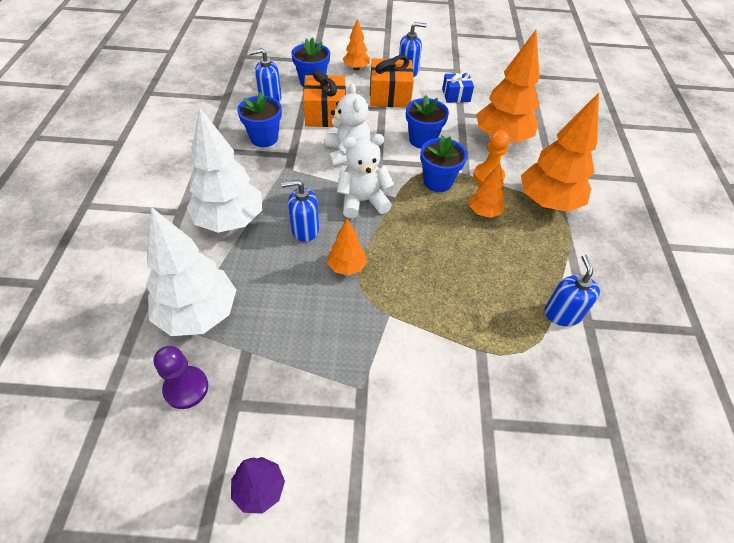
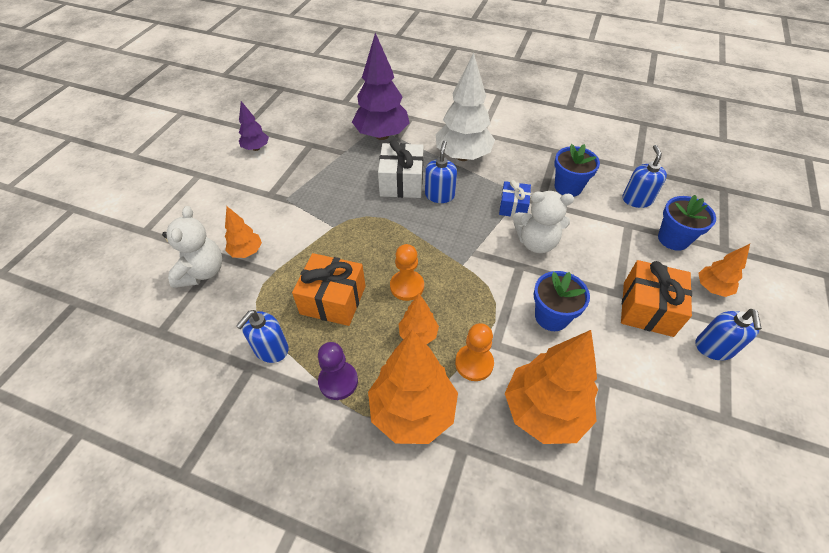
camera: 110 degrees right, 0 degrees up
white tree [146,207,236,336] -> purple tree [352,33,410,140]
purple pawn [154,346,208,409] -> purple pawn moved to [318,342,358,400]
orange gift [303,69,346,127] -> orange gift moved to [292,253,366,326]
orange tree [327,219,367,276] -> orange tree moved to [225,206,262,258]
white teddy bear [337,134,394,218] -> white teddy bear moved to [162,206,222,288]
blue flower pot [420,135,467,192] -> none
blue gift [442,71,474,103] -> blue gift moved to [499,180,531,217]
blue soap dispenser [545,255,600,326] -> blue soap dispenser turned 105 degrees clockwise [236,310,289,363]
none -> white gift [378,139,424,198]
none -> orange pawn [390,244,424,301]

